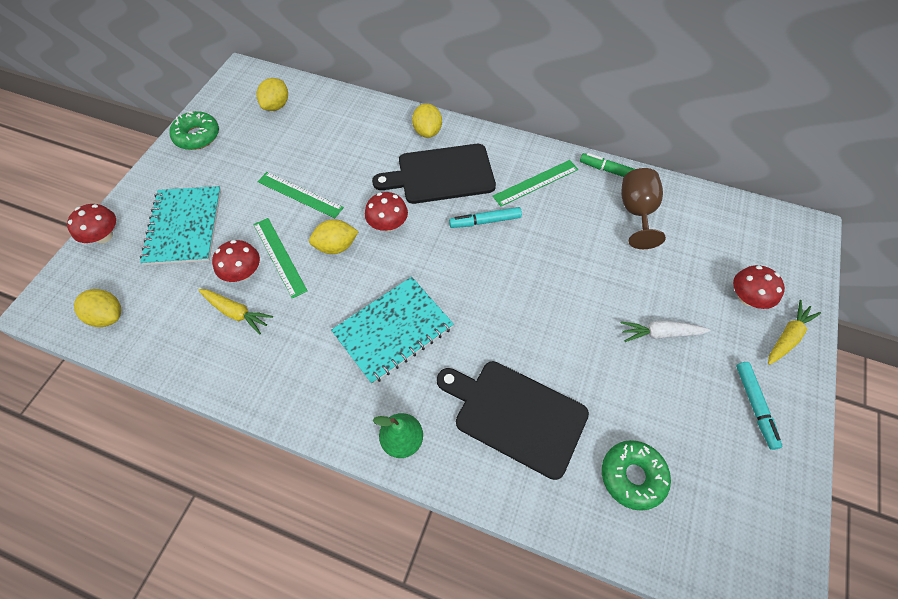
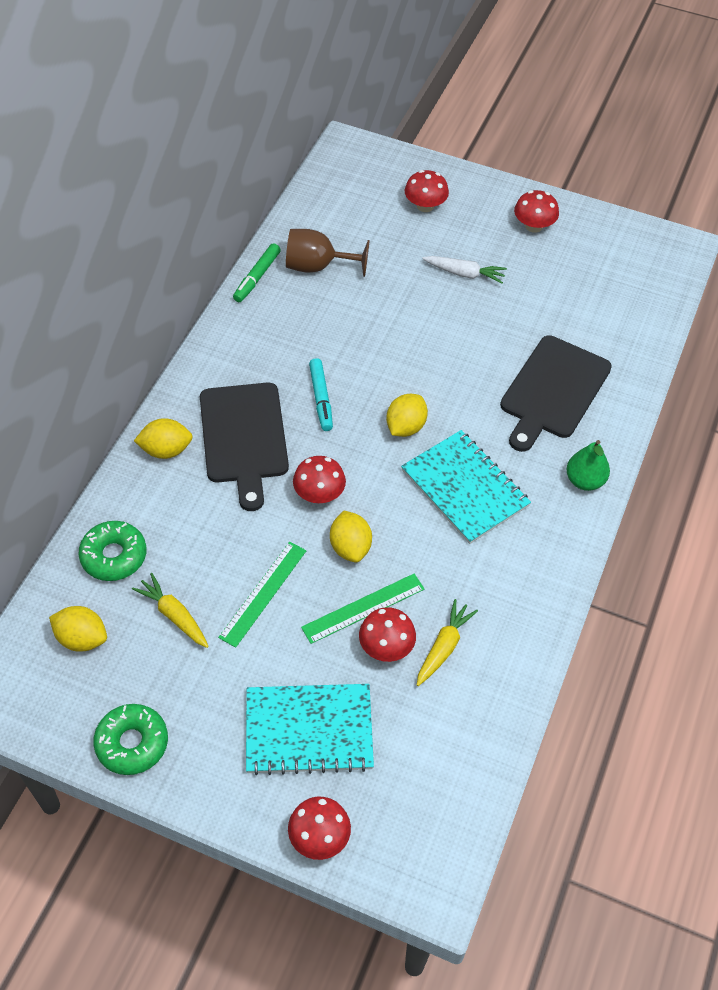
camera: 90 degrees left, 5 degrees down
yellow lemon [74,289,121,327] -> yellow lemon moved to [386,394,428,437]
green ruler [493,160,578,206] -> none
green donut [602,440,671,511] -> green donut moved to [78,521,147,581]
white carrot [621,321,711,342] -> white carrot turned 75 degrees counterclockwise [422,256,507,284]
turquoise marker [736,362,782,450] -> red mushroom [514,190,559,233]
yellow carrot [768,300,821,365] -> yellow carrot moved to [132,573,209,648]

